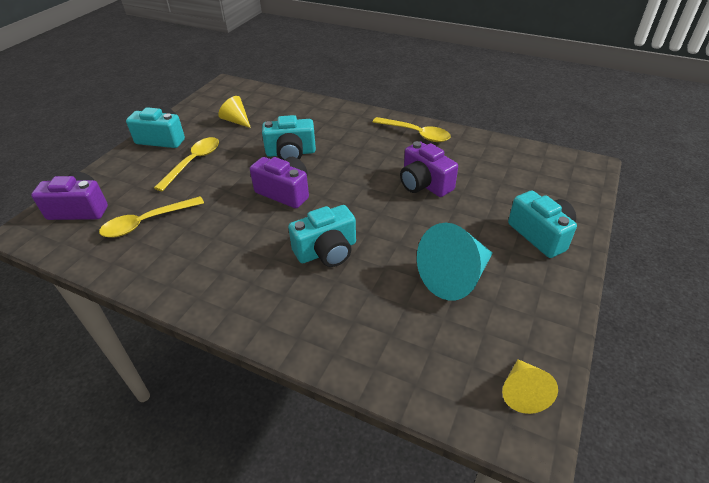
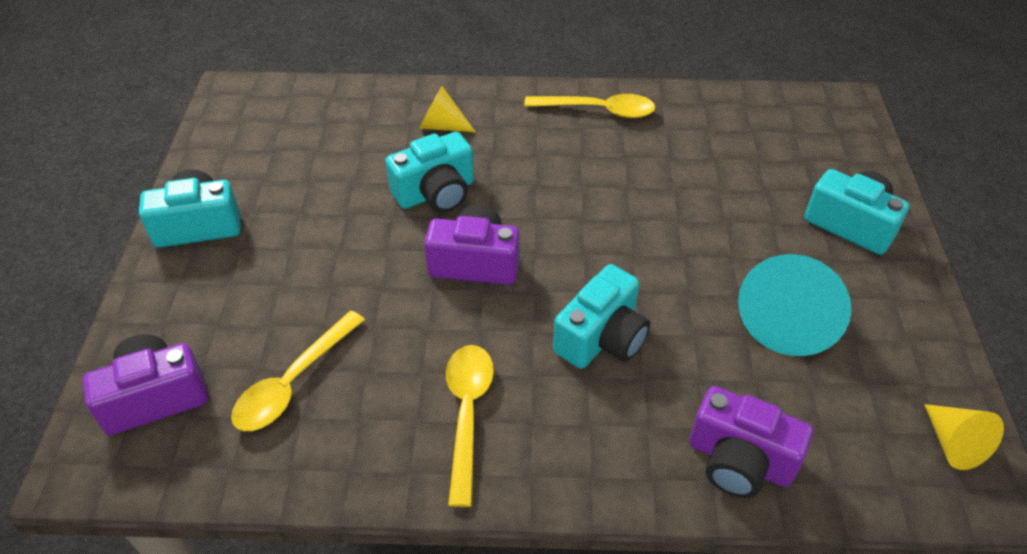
camera: 25 degrees left, 5 degrees up
yellow spoon [154,137,219,191] -> yellow spoon moved to [446,345,494,507]
yellow cone [218,96,251,128] -> yellow cone moved to [419,86,476,132]
purple camera [400,141,458,197] -> purple camera moved to [689,386,813,498]

